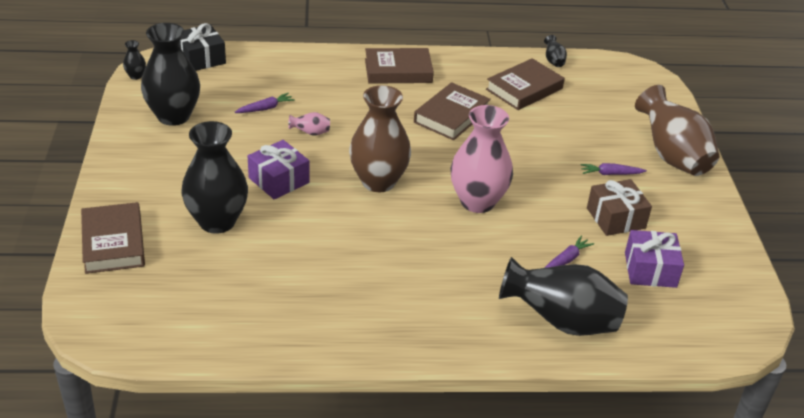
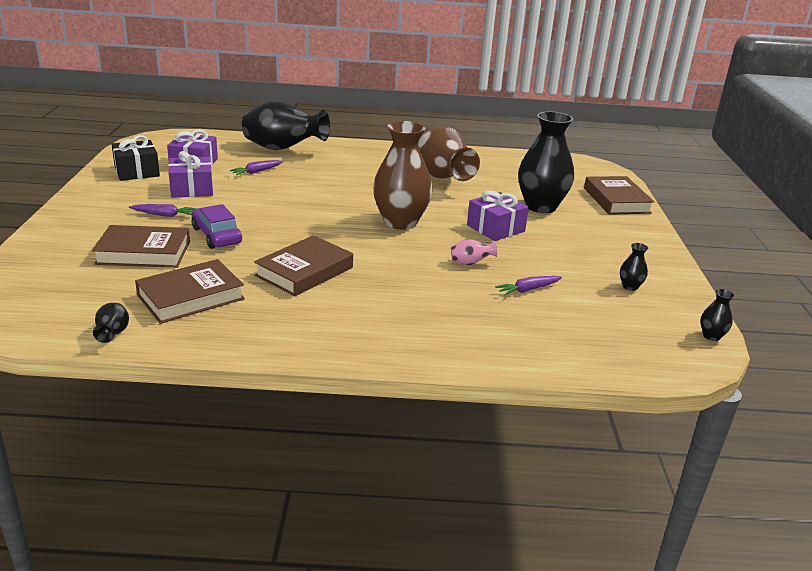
camera: 175 degrees left, 10 degrees down
black vase [141,23,200,126] -> black vase [620,243,648,291], size x0.41
black gift [179,23,226,71] -> black gift moved to [112,135,160,181]
brown book [365,48,434,84] -> brown book moved to [92,225,190,268]
pink vase [450,105,513,213] -> none
brown gift [587,179,652,236] -> purple gift [168,151,213,198]
brown vase [635,85,719,176] -> brown vase moved to [418,126,480,181]
none -> purple car [191,204,242,249]

